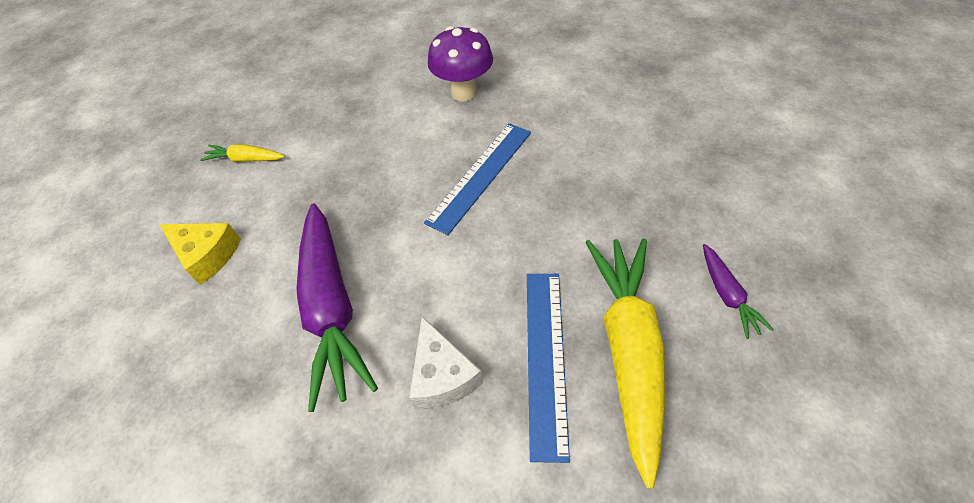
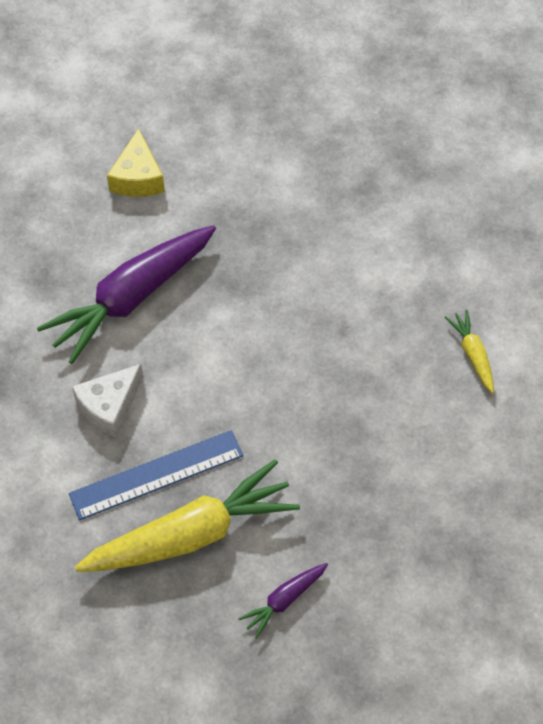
camera: 60 degrees right, 5 degrees up
yellow carrot [200,144,285,162] -> yellow carrot moved to [444,310,494,394]
blue ruler [424,123,531,235] -> none
purple mushroom [428,26,493,102] -> none

